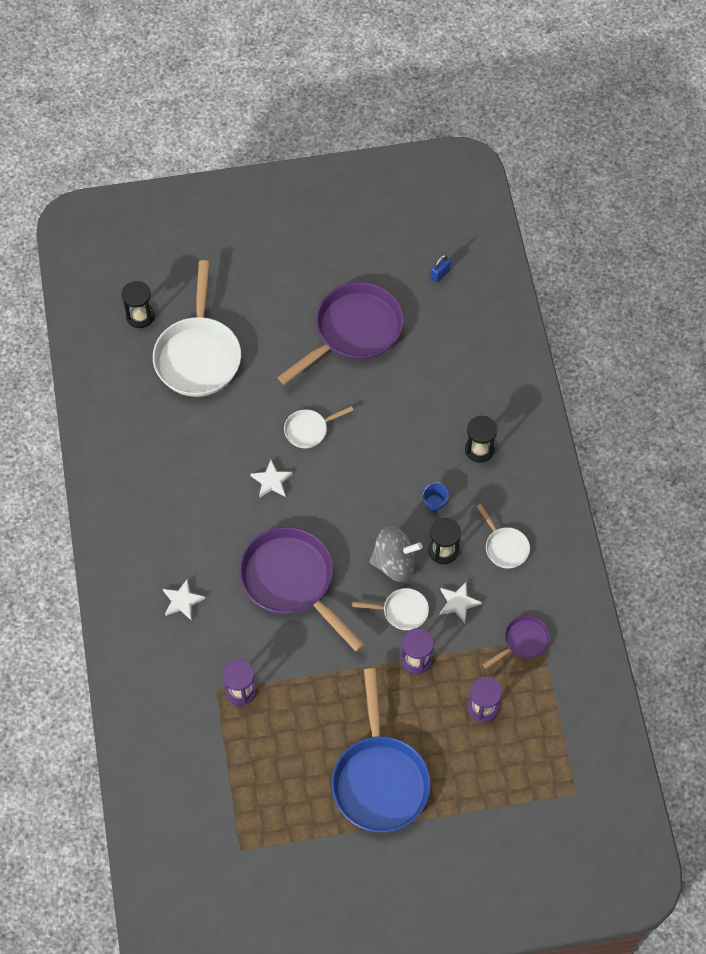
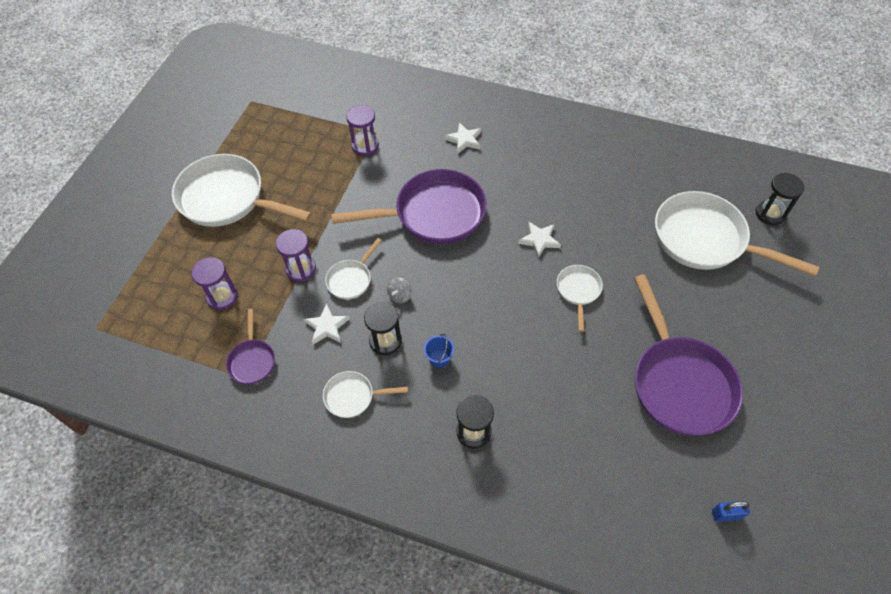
camera: 120 degrees right, 5 degrees down
blue pan [332,668,430,832] -> white pan [172,154,312,227]
grey spinning top [369,526,422,582] -> grey spinning top [387,277,412,304], size x0.46
blue padlock [430,254,451,283] -> blue padlock turned 75 degrees counterclockwise [712,501,750,522]

